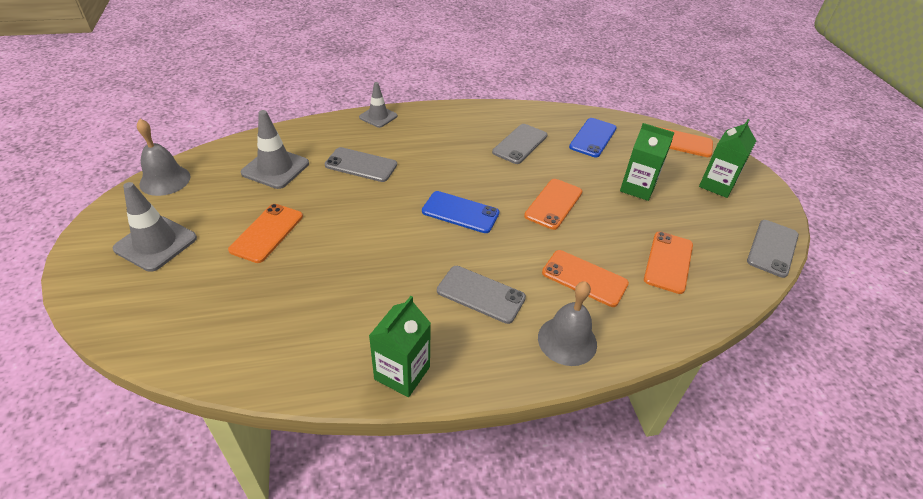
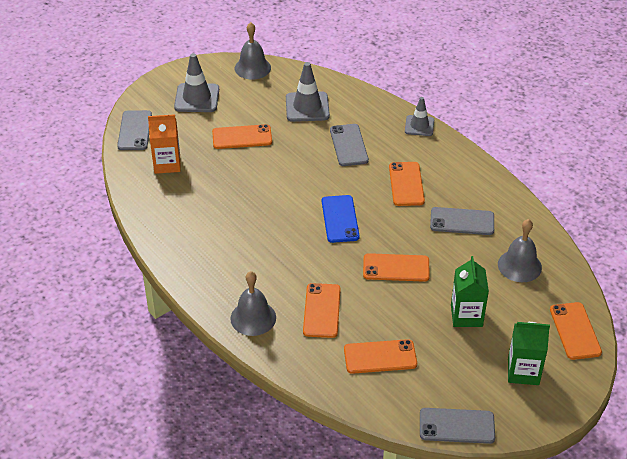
camera: 65 degrees right, 0 degrees up
green carton [369,296,431,397] -> none
grey phone [437,266,526,324] -> grey phone moved to [117,110,152,150]
blue phone [569,118,617,157] -> grey bell [498,219,542,282]
none -> orange carton [148,114,181,174]
none -> orange phone [389,162,425,206]

